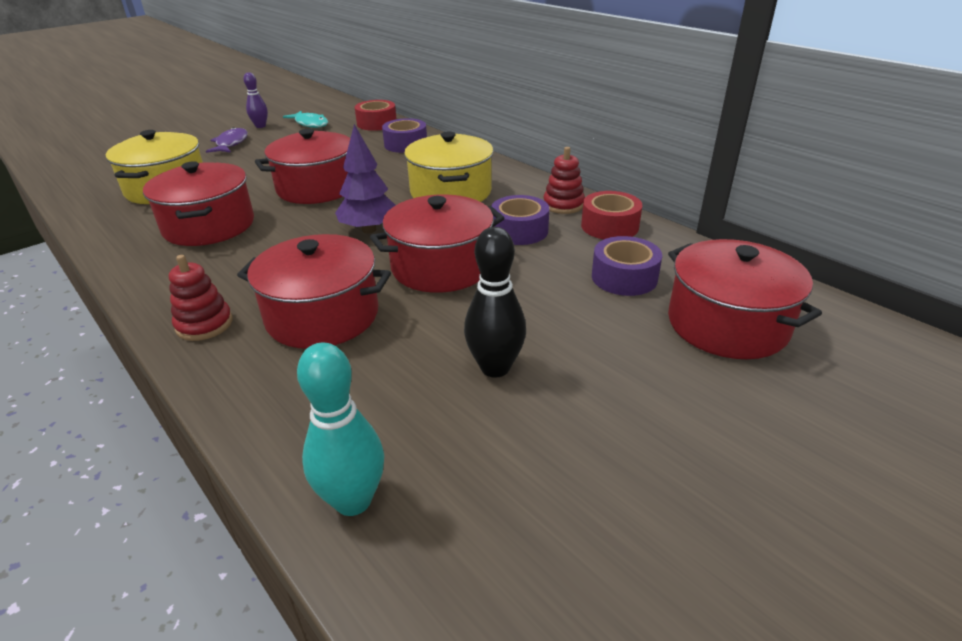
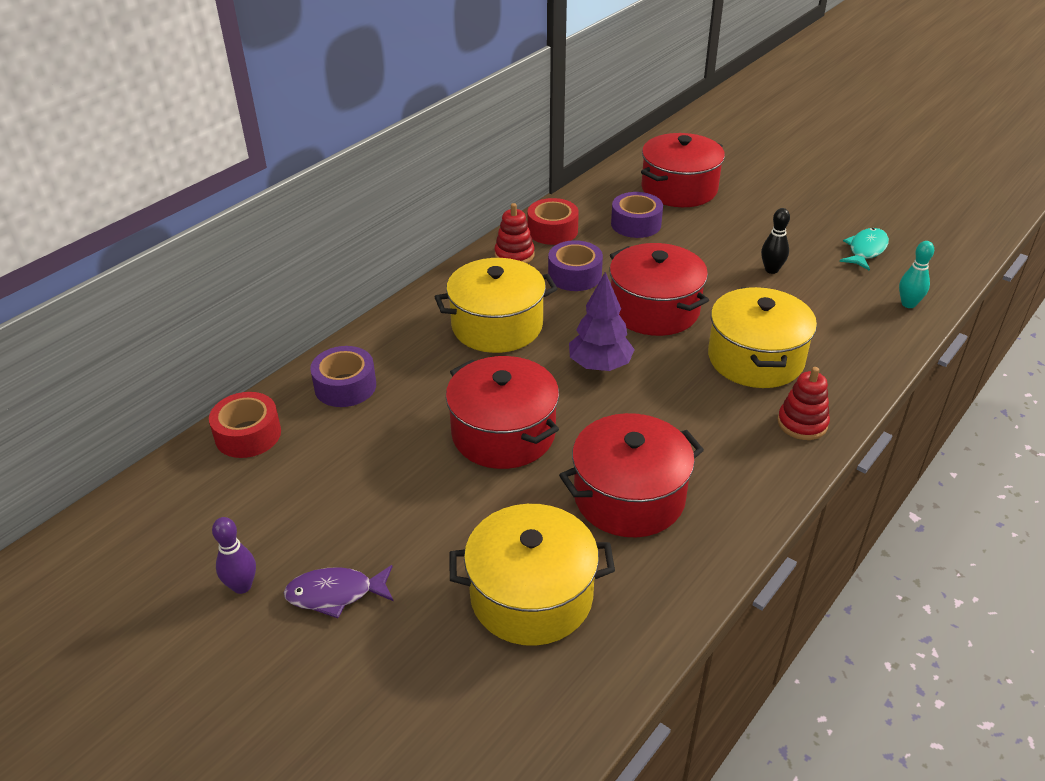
camera: 100 degrees left, 5 degrees up
red pot [237,234,391,349] -> yellow pot [708,287,817,388]
turquoise fish [283,111,328,128] -> turquoise fish moved to [840,228,889,271]
turquoise bowling pin [297,343,384,516] -> turquoise bowling pin [899,241,934,308], size x0.66
black bowling pin [464,227,526,378] -> black bowling pin [761,208,790,274], size x0.66

